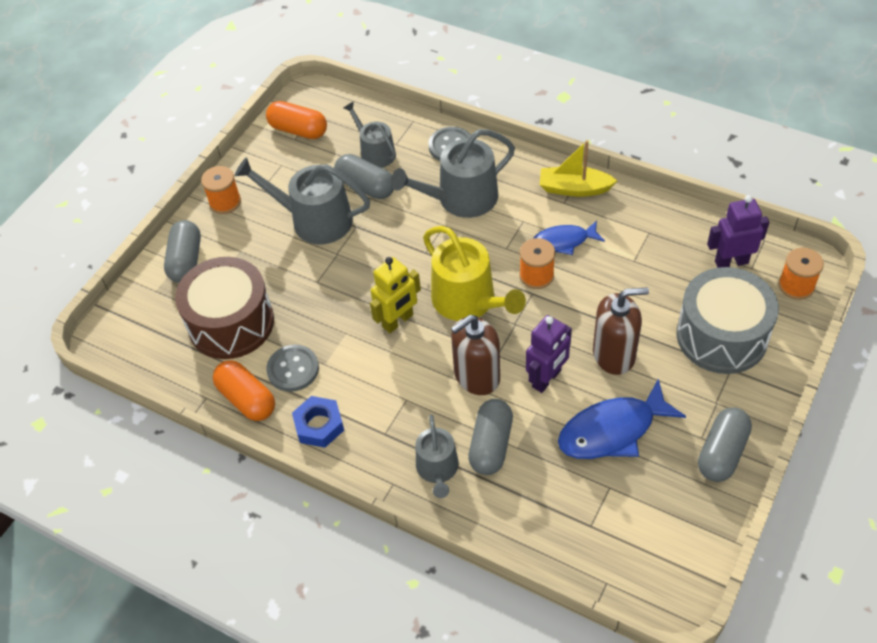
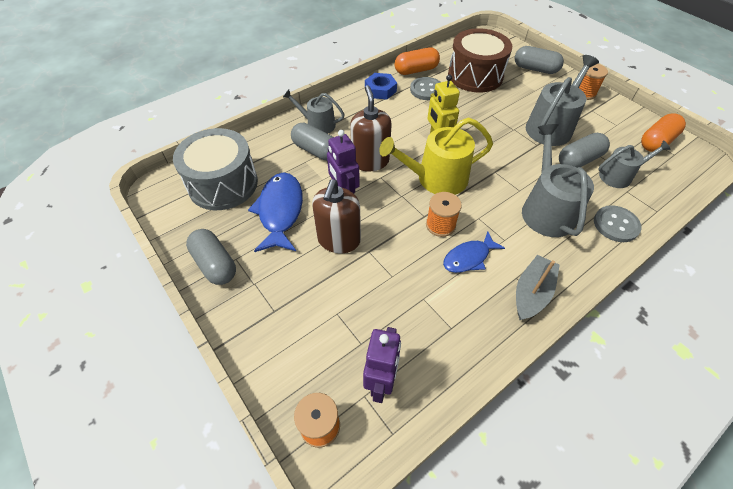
camera: 110 degrees right, 0 degrees up
blue fish [533,220,605,255] -> blue fish turned 135 degrees counterclockwise [443,232,505,273]
yellow boat [540,140,618,197] -> grey boat [516,255,560,320]
grey drum [677,267,779,374] -> grey drum moved to [173,128,258,210]

